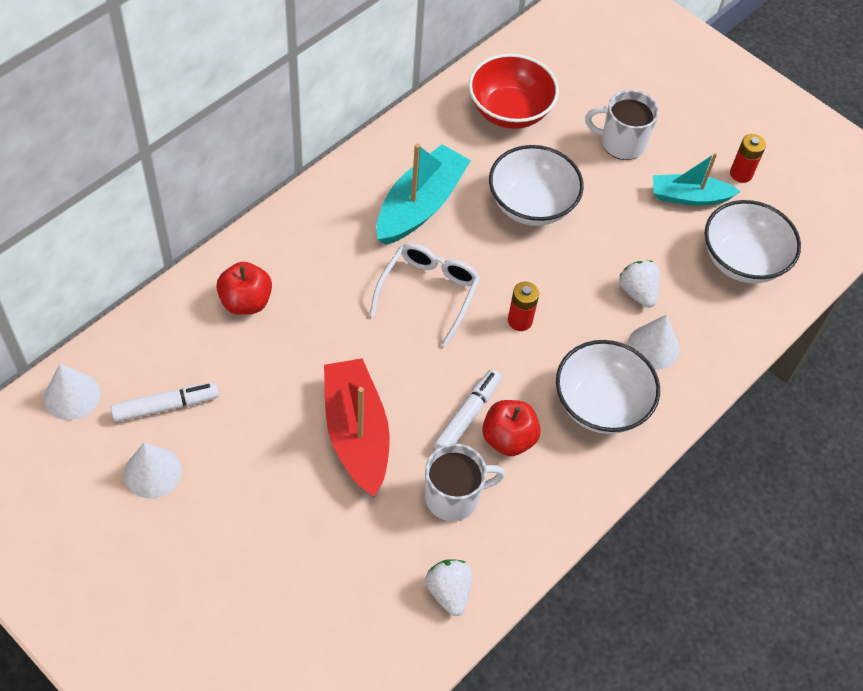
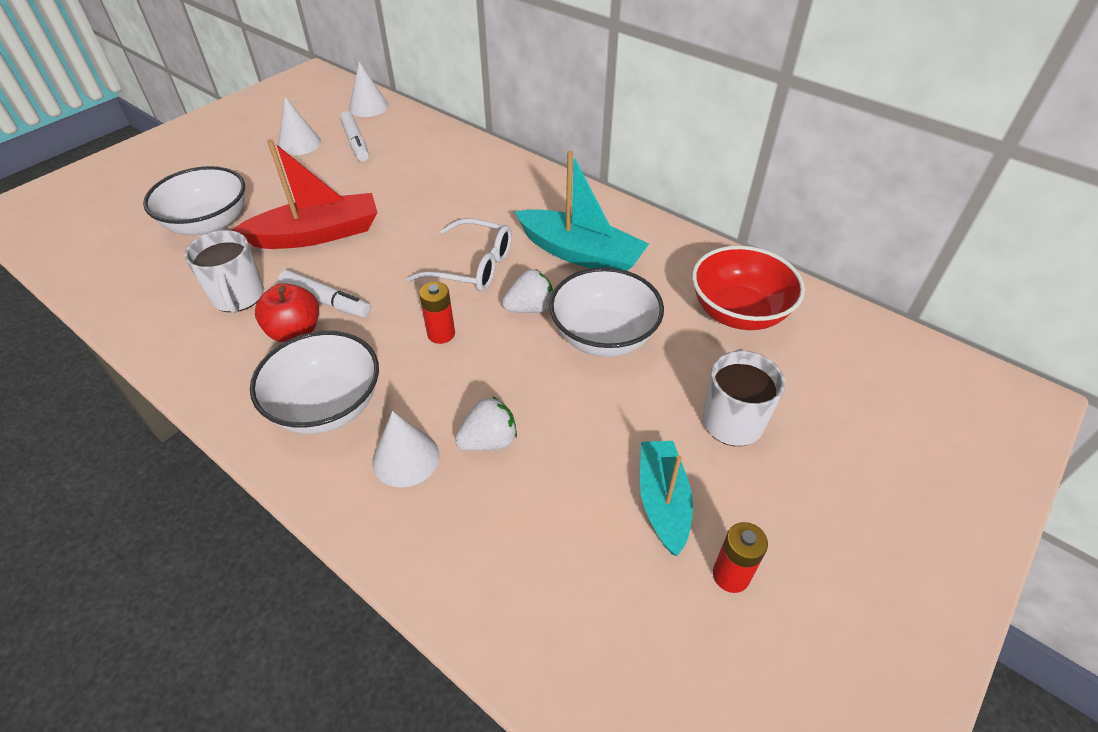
camera: 90 degrees right, 10 degrees down
red apple [216,262,272,315] -> none
white strawberry [425,559,472,616] -> white strawberry moved to [502,269,553,313]
white bowl [705,200,801,283] -> white bowl moved to [143,166,245,236]

